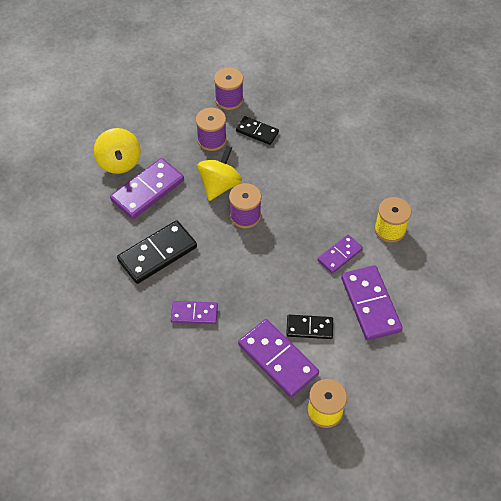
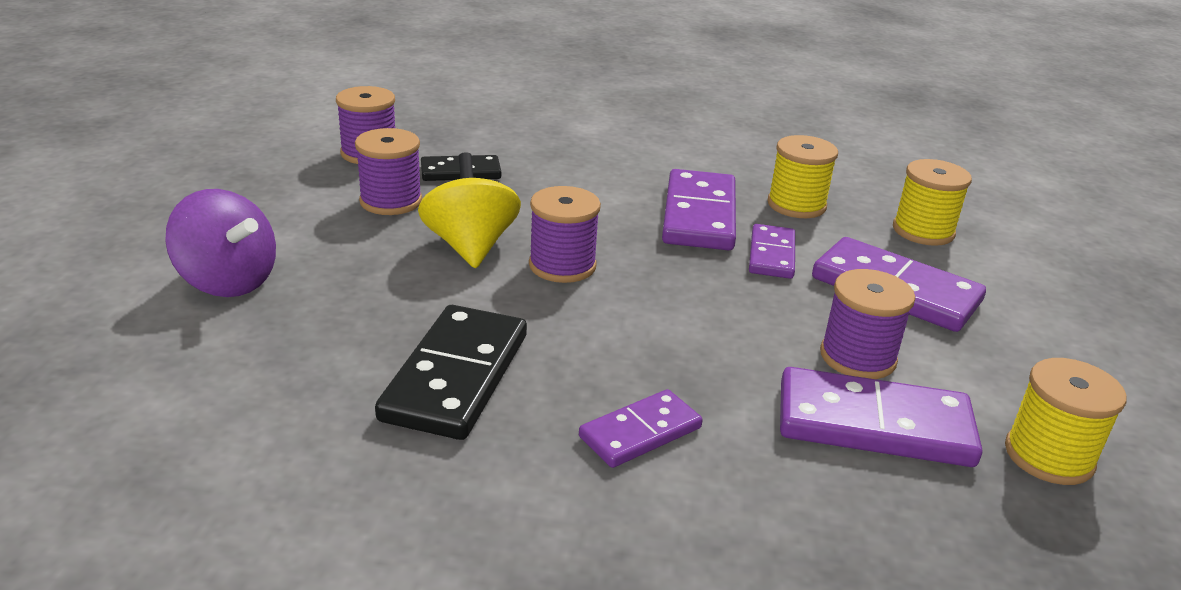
camera: 40 degrees left, 25 degrees down
yellow spinning top [94,128,141,174] -> purple spinning top [165,189,276,297]
purple domino [110,158,184,219] -> purple domino moved to [662,169,736,250]
black domino [286,315,333,339] -> purple spool [820,269,915,379]
none -> yellow spool [893,159,972,246]

